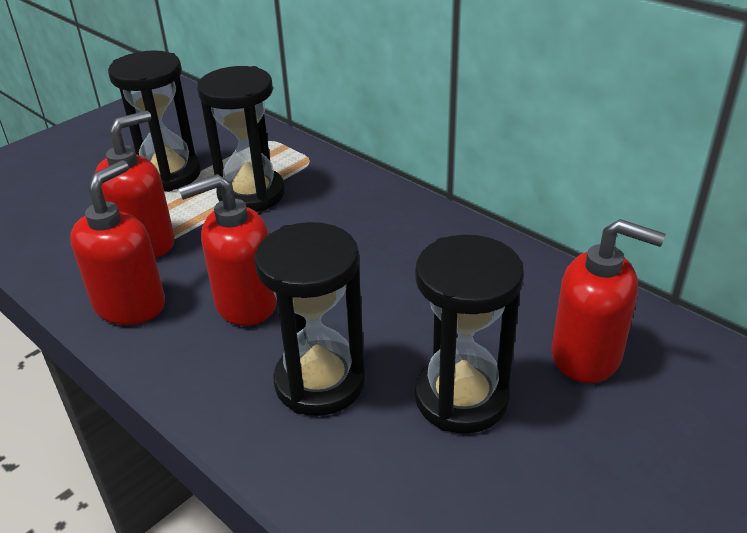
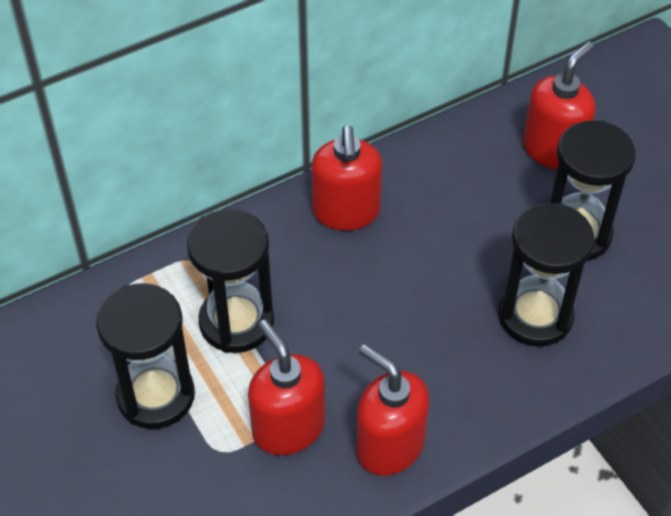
camera: 75 degrees left, 15 degrees up
red soap dispenser [178,174,277,326] -> red soap dispenser moved to [311,125,382,230]

